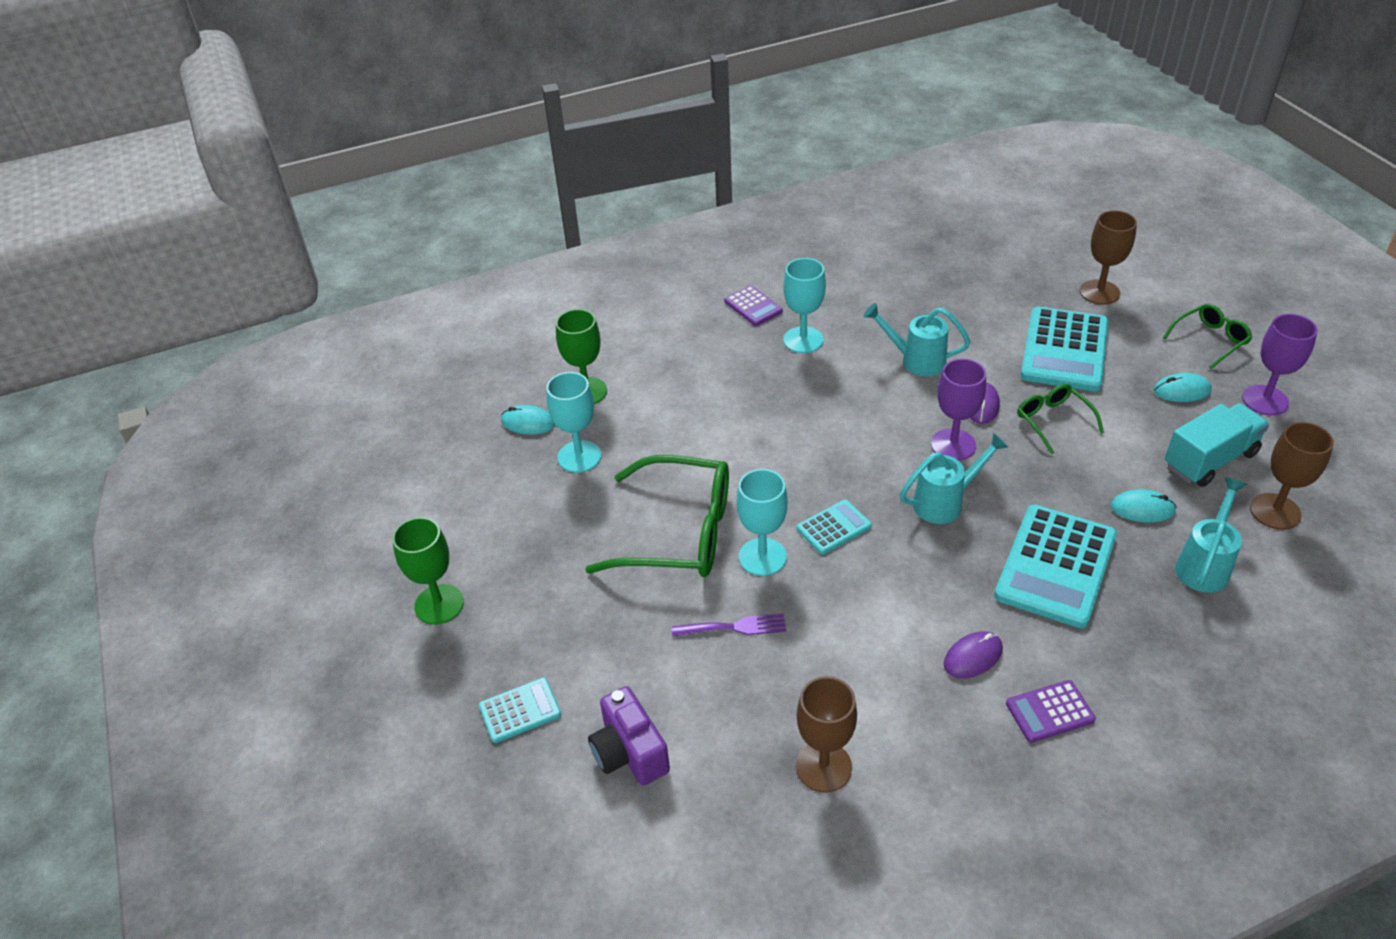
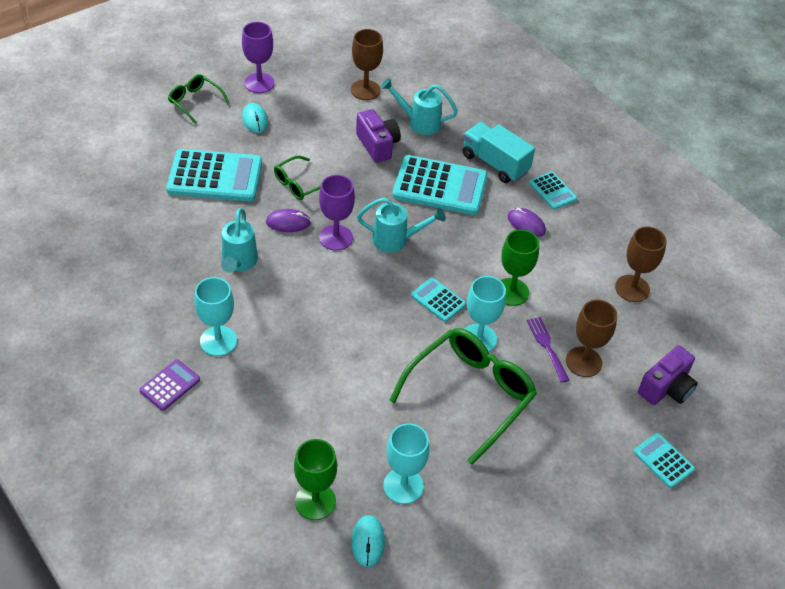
camera: 110 degrees left, 5 degrees up
green goblet [392,517,464,624] -> green goblet moved to [500,229,539,306]
green glasses [585,455,729,577] -> green glasses turned 45 degrees clockwise [389,328,537,465]
turquoise watering can [900,433,1008,524] -> turquoise watering can turned 135 degrees clockwise [357,197,446,253]
purple calculator [1006,680,1096,743] -> turquoise calculator [529,172,577,210]
brown goblet [1080,210,1137,305] -> brown goblet moved to [566,300,617,377]
turquoise mouse [1111,489,1177,522] -> purple camera [356,109,401,163]
turquoise truck [1165,403,1269,487] -> turquoise truck moved to [463,122,535,183]

